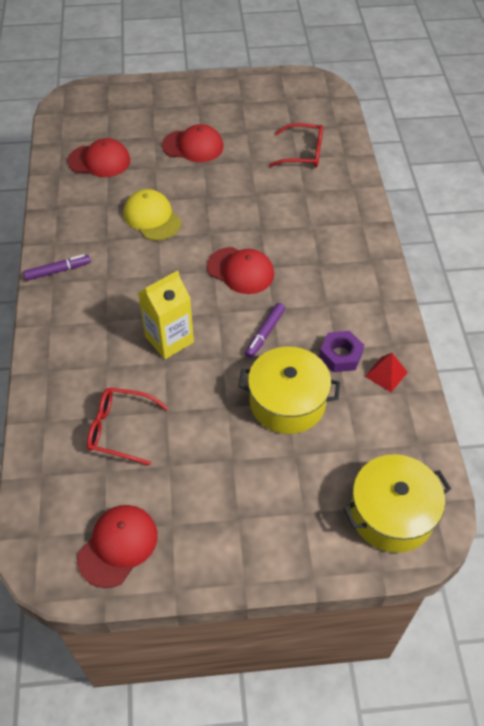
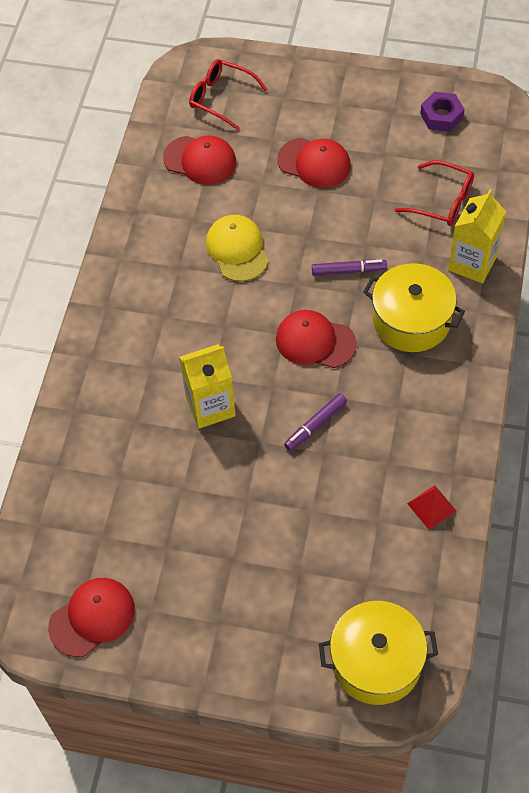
camera: 20 degrees right, 5 degrees up
purple marker [23,254,91,281] -> purple marker moved to [312,260,387,276]
red glasses [87,388,168,466] -> red glasses moved to [189,59,268,130]
red cap [207,247,274,294] -> red cap turned 150 degrees clockwise [276,310,357,368]
yellow pot [238,347,340,434] -> yellow pot moved to [363,263,465,352]
purple nut [319,331,364,372] -> purple nut moved to [420,92,465,132]
none -> yellow carton [448,189,506,283]

